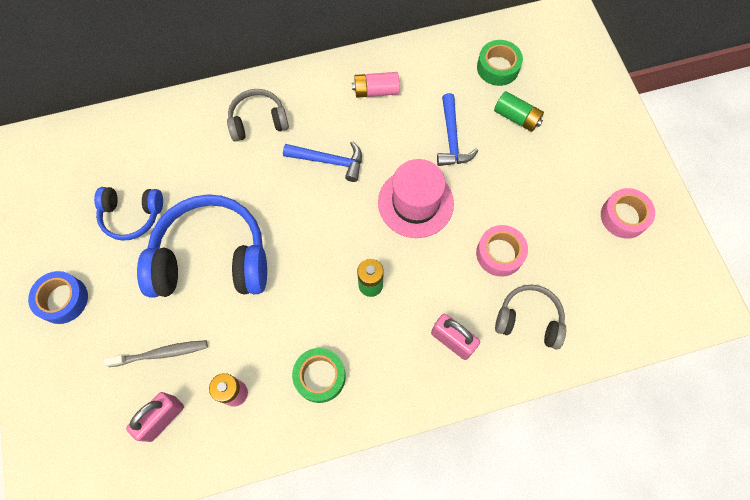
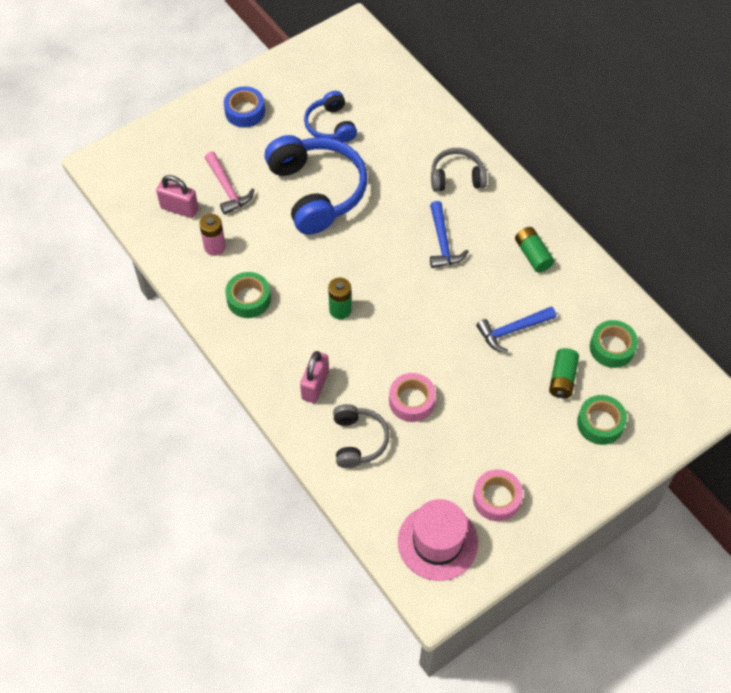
camera: 70 degrees right, 10 degrees down
grey toothbrush [104,340,208,367] -> pink hammer [205,152,254,215]
grey headphones [227,89,289,142] -> grey headphones turned 60 degrees counterclockwise [431,148,487,192]
pink battery [352,72,400,98] -> green battery [515,227,554,273]
pink hat [378,159,454,238] -> pink hat moved to [398,499,478,581]
none -> green tape [577,395,627,445]

